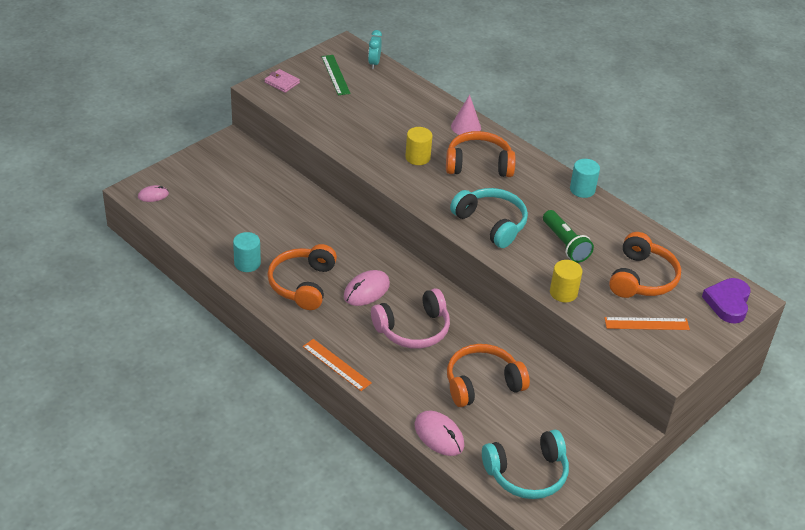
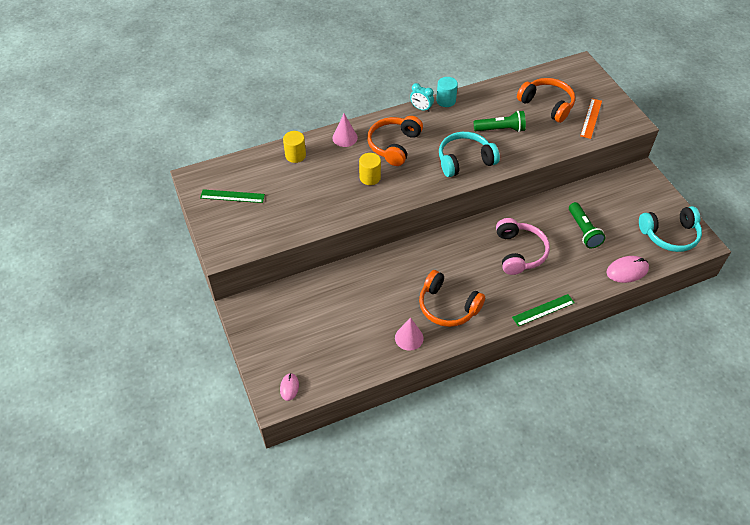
camera: 65 degrees left, 10 degrees up
turquoise cylinder [233,232,261,272] -> pink cone [395,318,424,351]
pink wallet [264,69,300,93] -> none
orange ruler [303,339,372,391] -> green ruler [512,294,575,327]
pink mouse [344,270,390,306] -> none
turquoise clock [368,30,382,69] -> turquoise clock moved to [410,83,434,112]
orange headphones [447,344,530,407] -> green flashlight [569,202,606,248]
turquoise headphones [482,430,569,499] -> turquoise headphones turned 75 degrees clockwise [639,206,702,252]
yellow cylinder [550,260,583,302] -> yellow cylinder moved to [283,131,306,163]
purple heart [702,278,751,323] -> none

